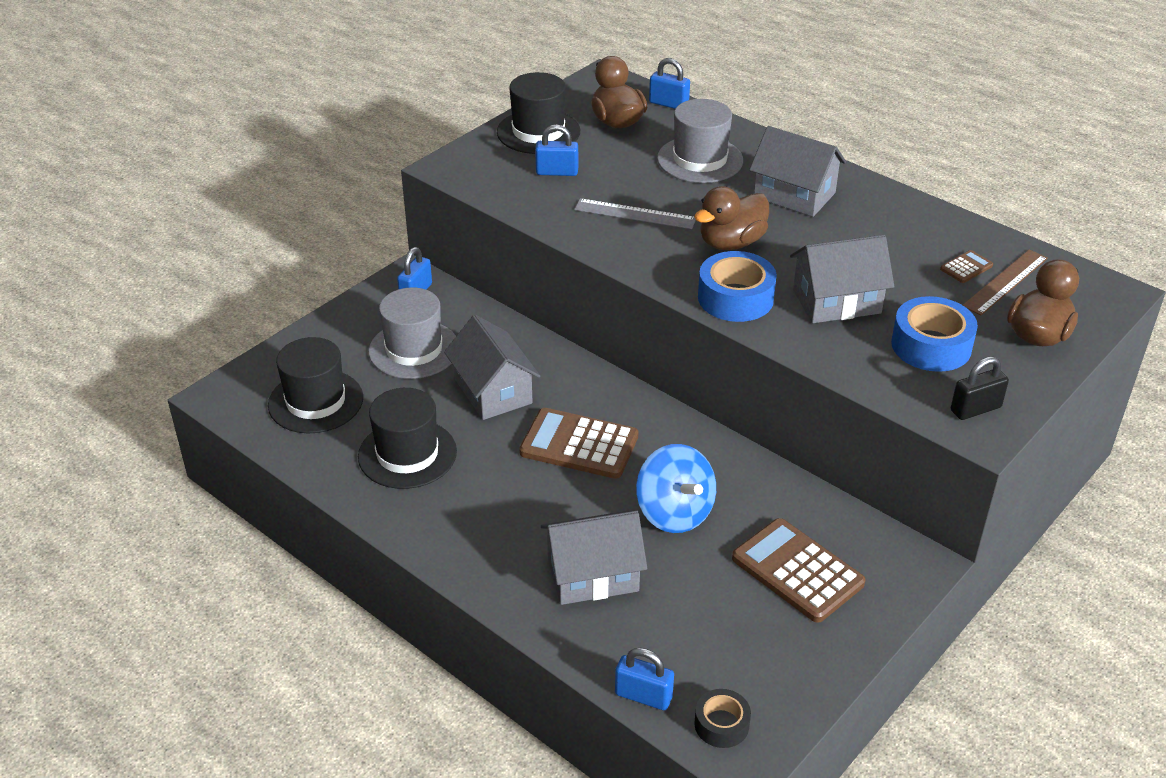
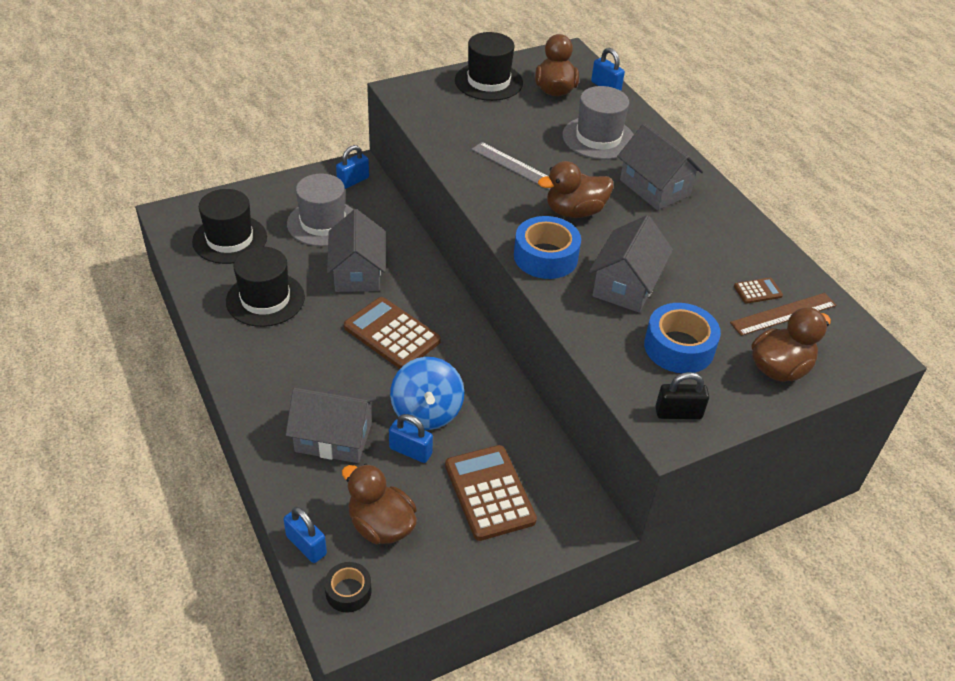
camera: 20 degrees right, 5 degrees up
blue padlock [535,124,578,176] -> blue padlock moved to [389,414,433,463]
grey house [790,235,894,323] -> grey house turned 75 degrees counterclockwise [589,215,673,313]
none -> brown duck [342,464,417,544]

